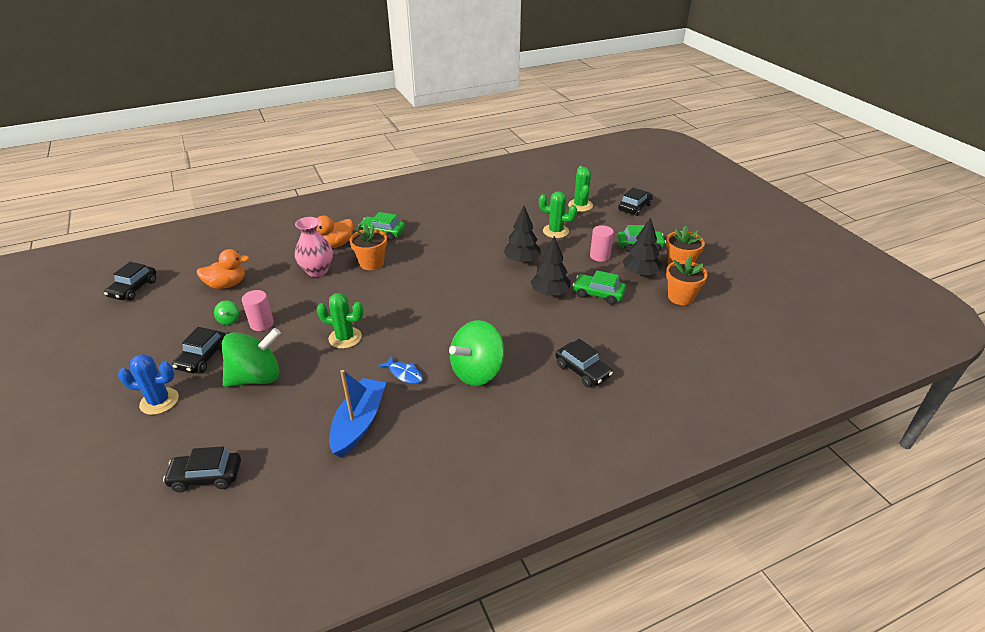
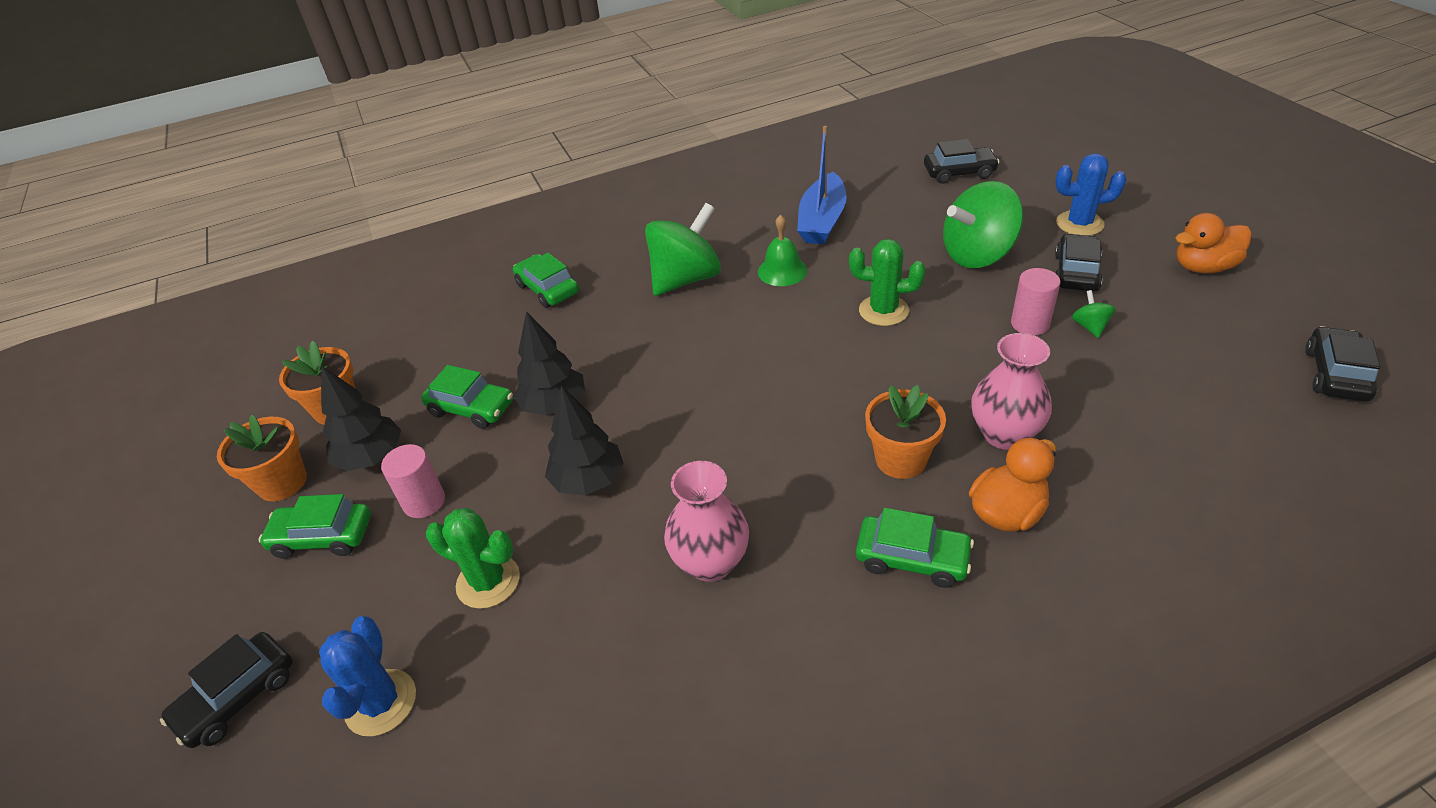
camera: 175 degrees left, 5 degrees up
orange duck [196,249,249,289] -> orange duck moved to [1175,213,1252,273]
blue fish [378,356,423,384] -> green bell [758,214,808,286]
black car [555,339,613,387] -> green car [513,253,579,308]
green cactus [568,166,593,212] -> blue cactus [319,616,416,736]
none -> pink vase [664,461,749,582]

